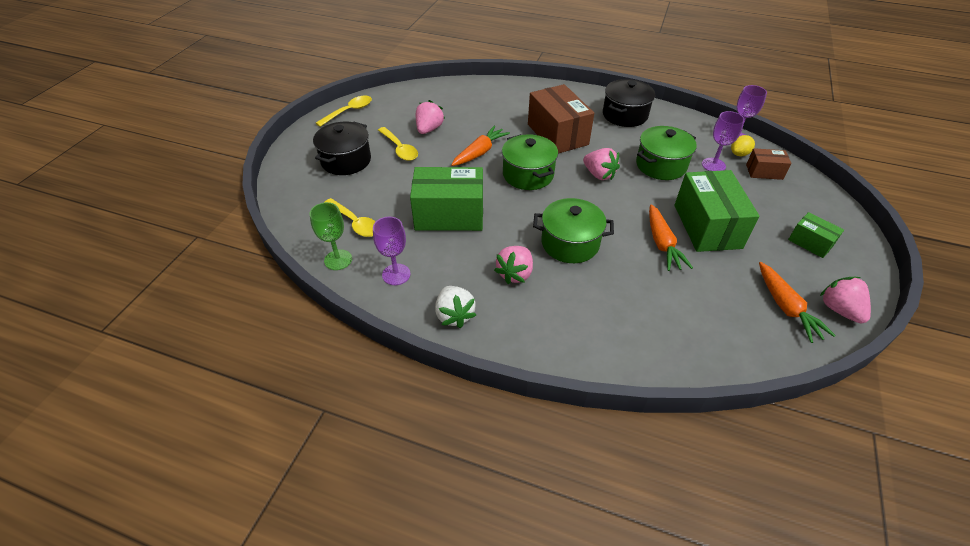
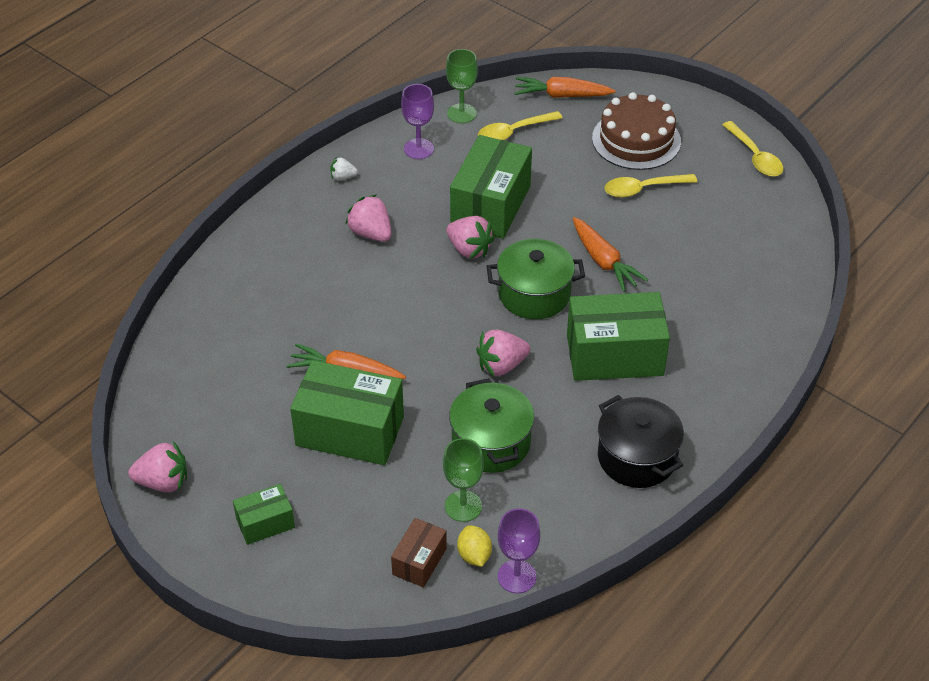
camera: 110 degrees right, 0 degrees up
black pot [313,121,371,175] -> brown cake [592,92,681,170]
pink strawberry [416,100,445,134] -> pink strawberry moved to [446,216,495,259]
white strawberry [435,286,476,328] -> white strawberry [330,157,358,181], size x0.56
brown box [528,84,594,154] -> green box [567,292,670,381]
green pot [533,198,614,263] -> none
purple goblet [702,111,745,171] -> green goblet [443,438,484,522]
orange carrot [759,262,836,343] -> orange carrot moved to [515,77,616,98]

